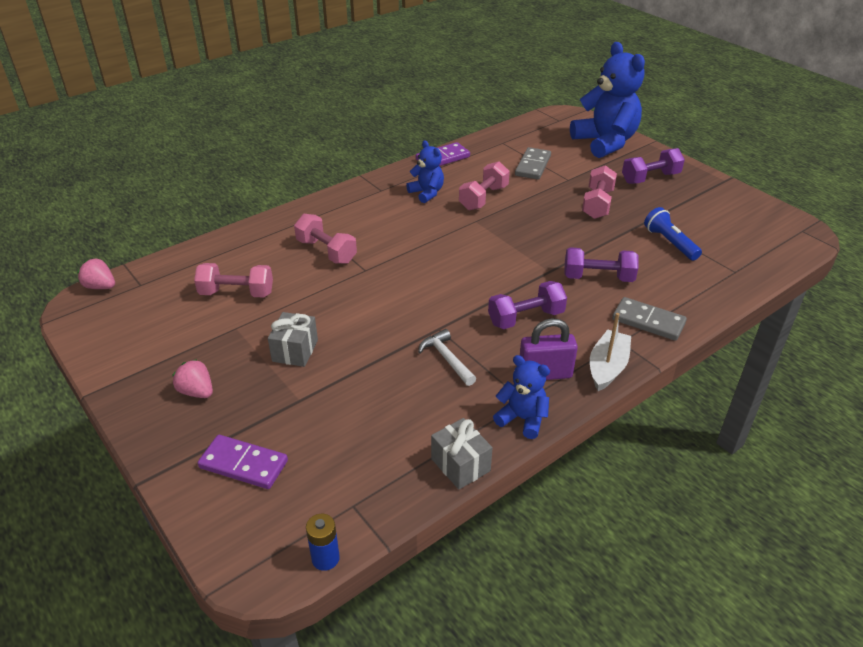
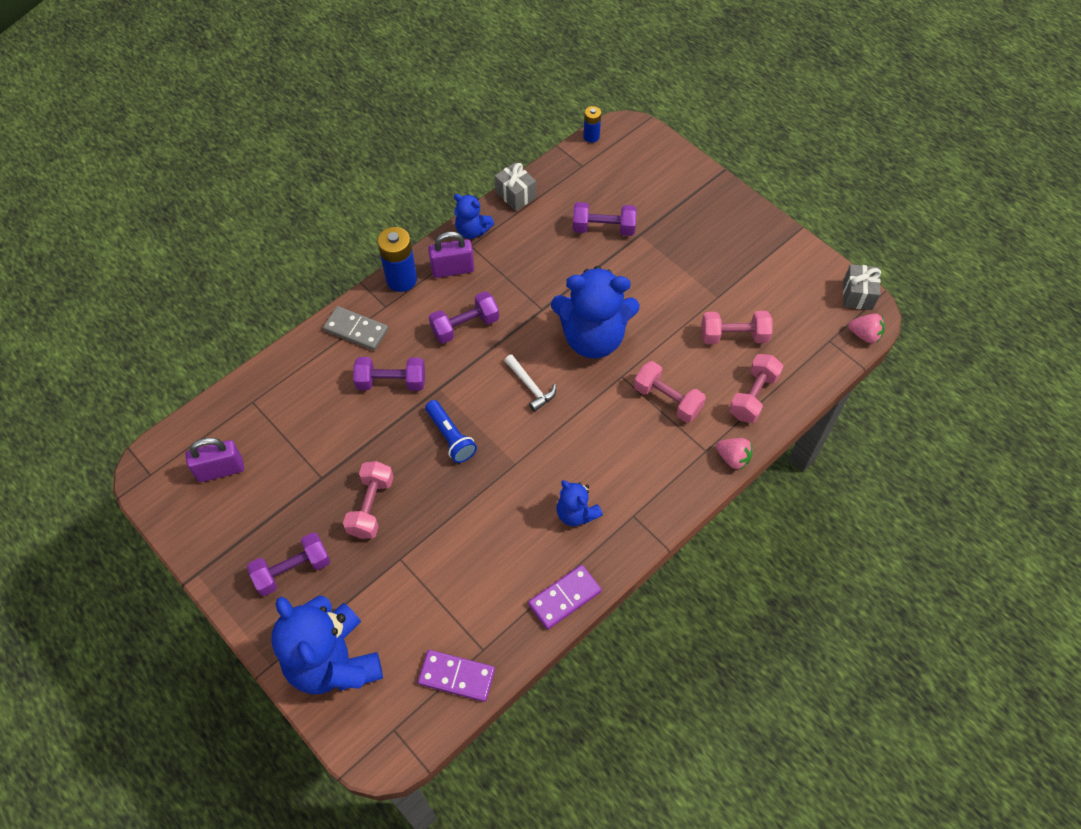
camera: 175 degrees right, 20 degrees up
pink strawberry [172,359,213,398] -> pink strawberry moved to [716,438,753,470]
purple domino [198,435,288,489] -> purple domino moved to [418,650,495,702]
grey gift [268,312,318,367] -> grey gift moved to [843,264,881,310]
white hammer [418,329,476,386] -> white hammer moved to [504,354,556,412]
pink dumbbell [459,161,510,211] -> pink dumbbell moved to [729,354,784,423]
grey domino [515,147,551,180] -> none
white boat [590,313,631,391] -> blue battery [377,227,417,292]
blue flashlight [644,207,702,261] -> blue flashlight moved to [425,400,477,463]
none -> purple padlock [185,438,244,482]
none -> blue teddy bear [551,266,639,359]
none -> purple dumbbell [573,202,637,236]

